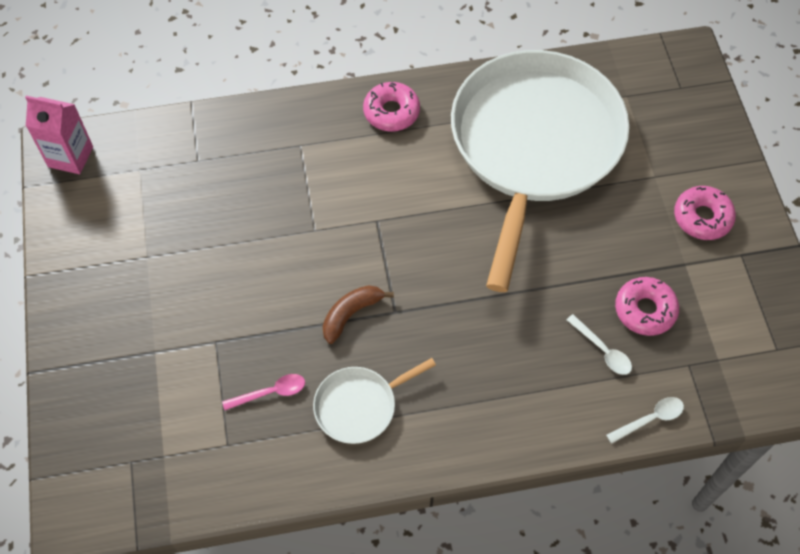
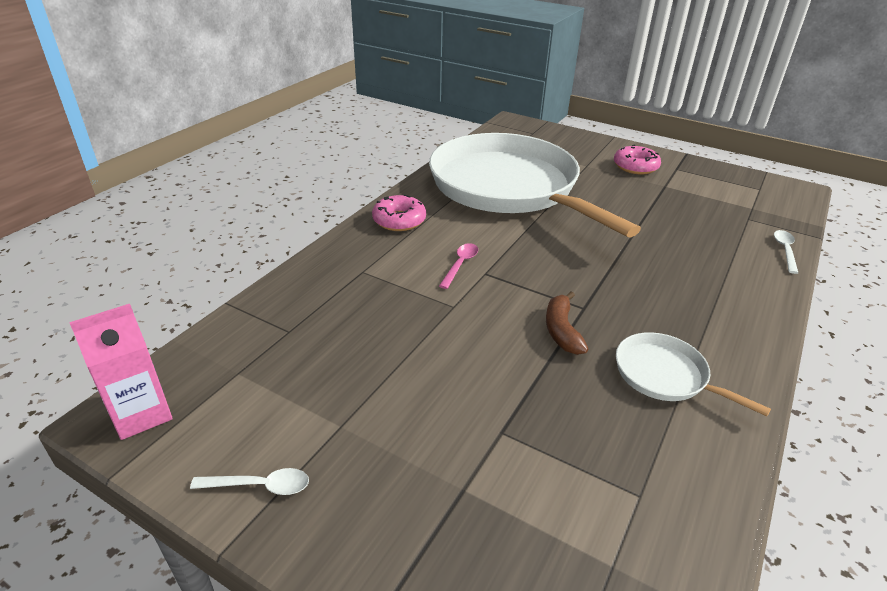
camera: 50 degrees left, 25 degrees down
pink spoon [222,374,305,410] -> pink spoon moved to [439,243,478,289]
white pan [313,358,436,444] -> white pan turned 120 degrees clockwise [616,332,771,416]
white spoon [567,314,632,375] -> white spoon moved to [190,468,309,495]
pink donut [615,277,679,336] -> none

